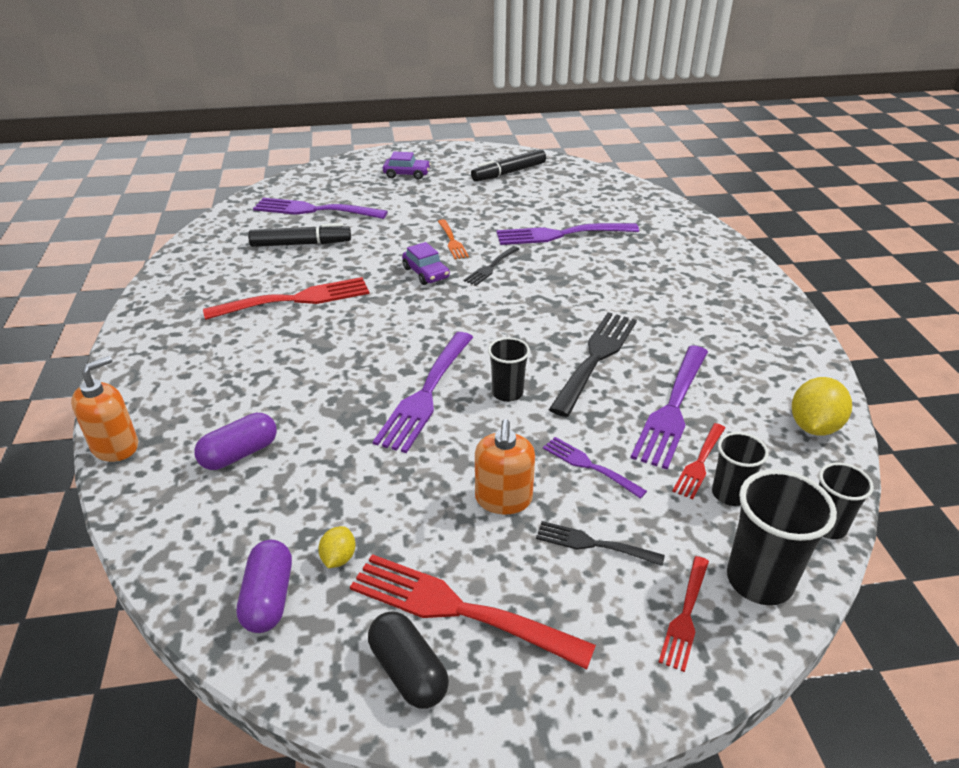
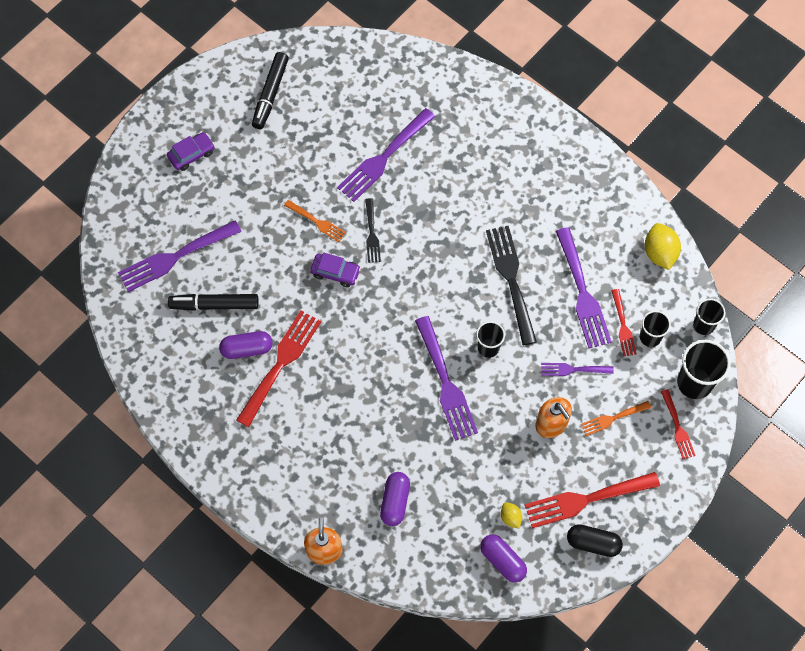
camera: 40 degrees left, 30 degrees up
black marker [248,223,351,247] -> black marker turned 135 degrees counterclockwise [168,294,259,311]
black fork [536,521,665,566] -> orange fork [581,401,651,436]
none -> purple capsule [219,331,273,359]

